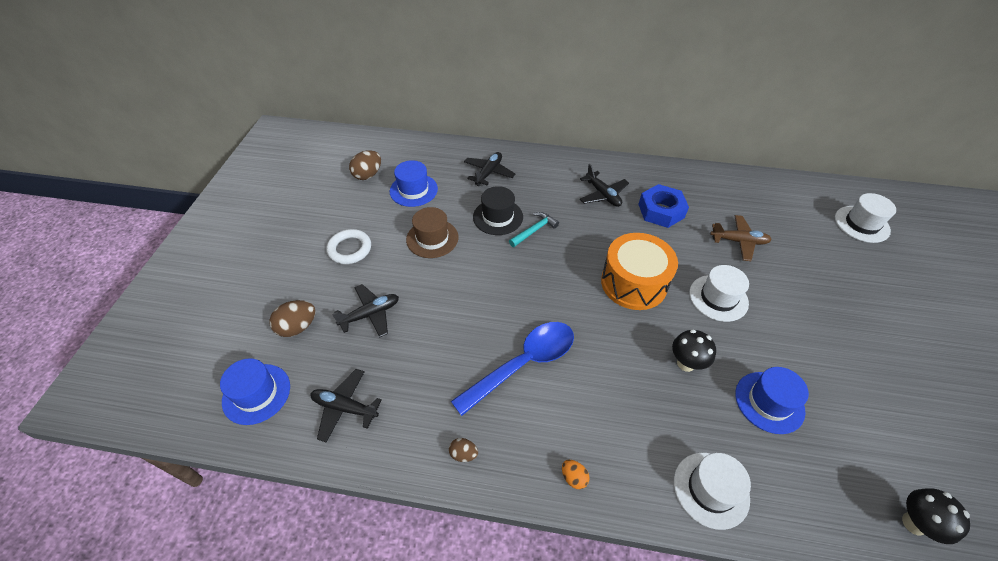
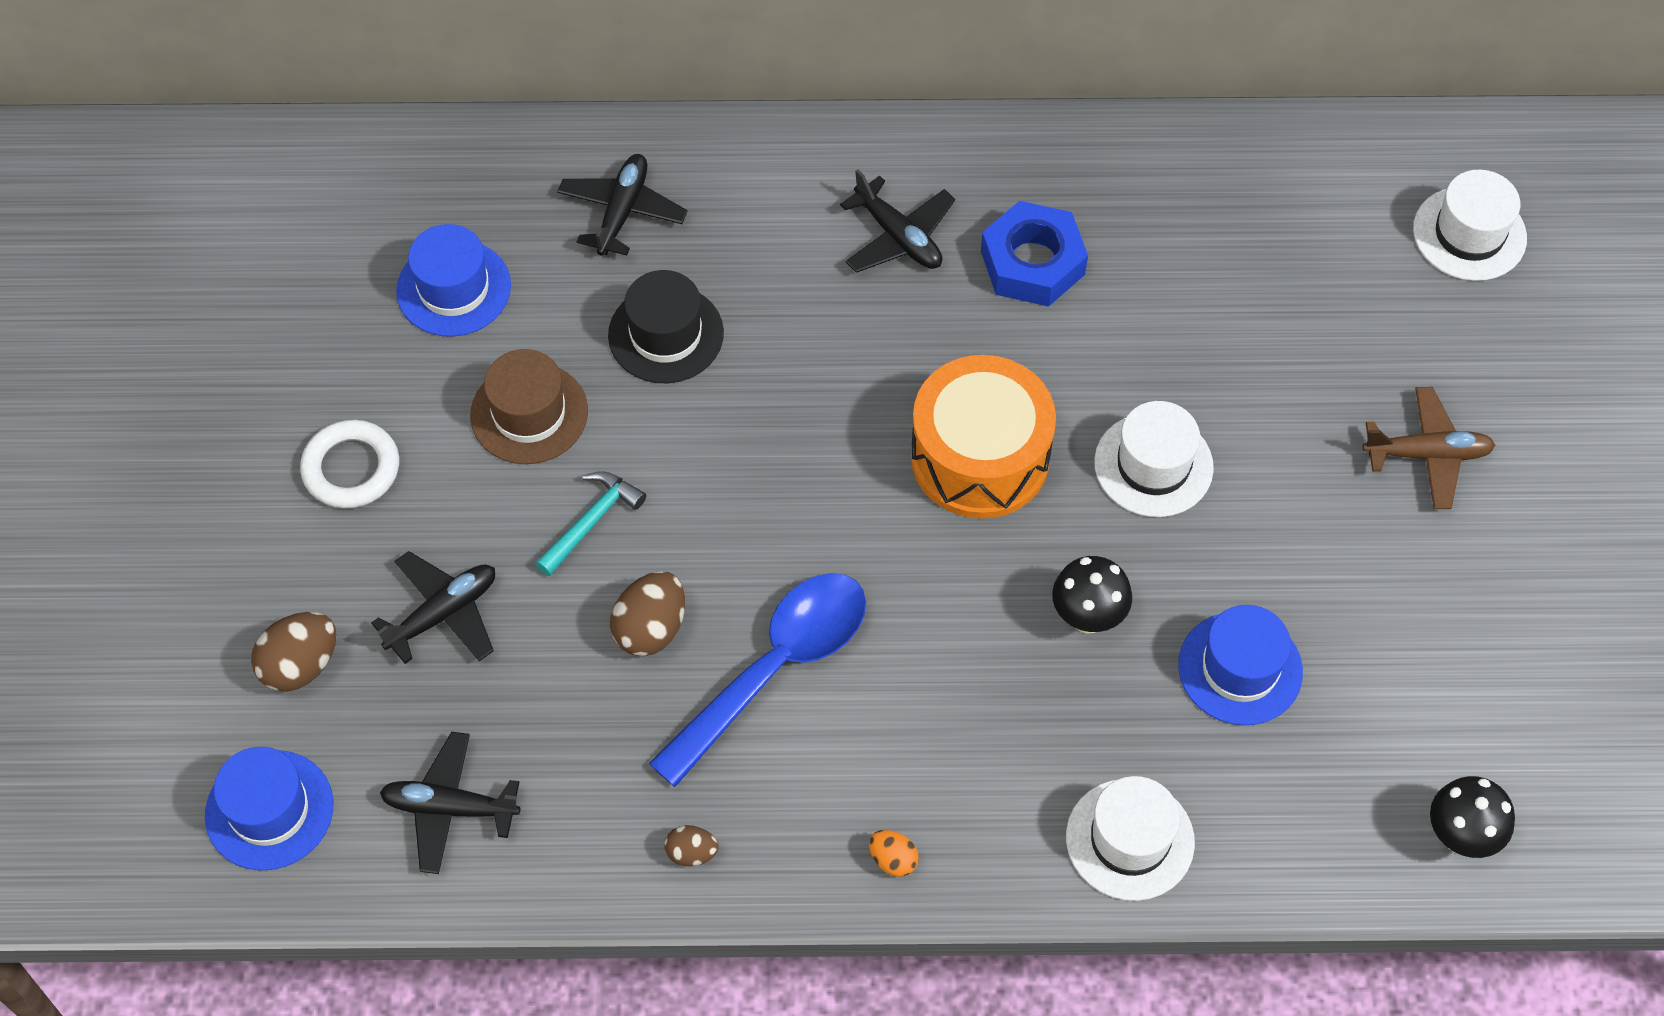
camera: 10 degrees left, 10 degrees up
brown egg [349,150,381,180] -> brown egg moved to [610,571,685,656]
turquoise hammer [509,212,559,247] -> turquoise hammer moved to [535,471,646,576]
brown plane [710,215,772,261] -> brown plane moved to [1363,387,1495,509]

